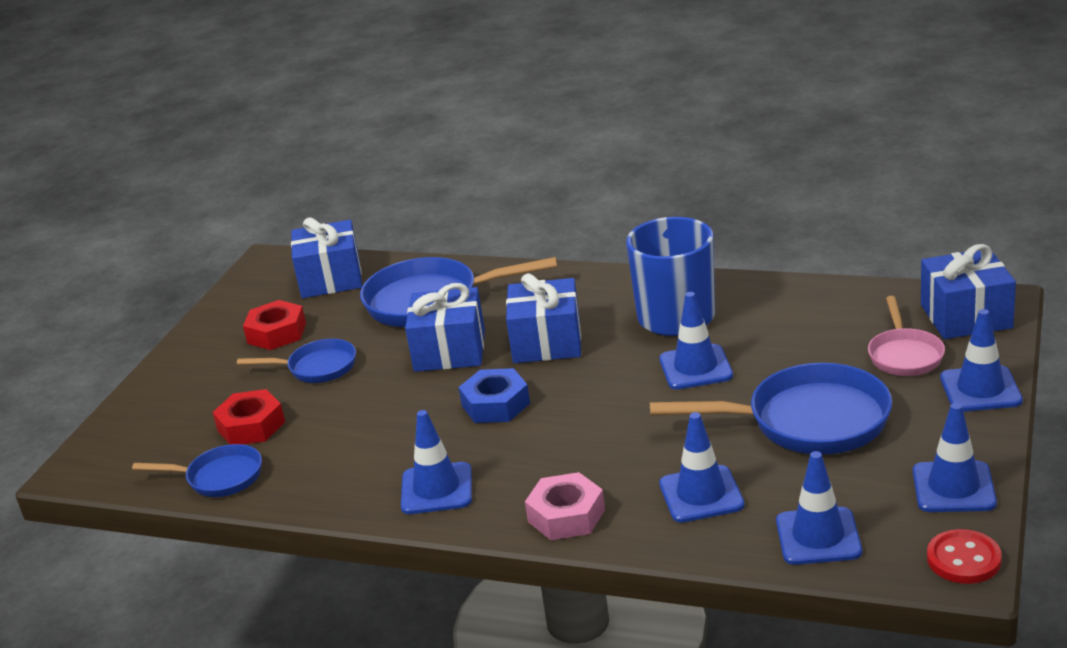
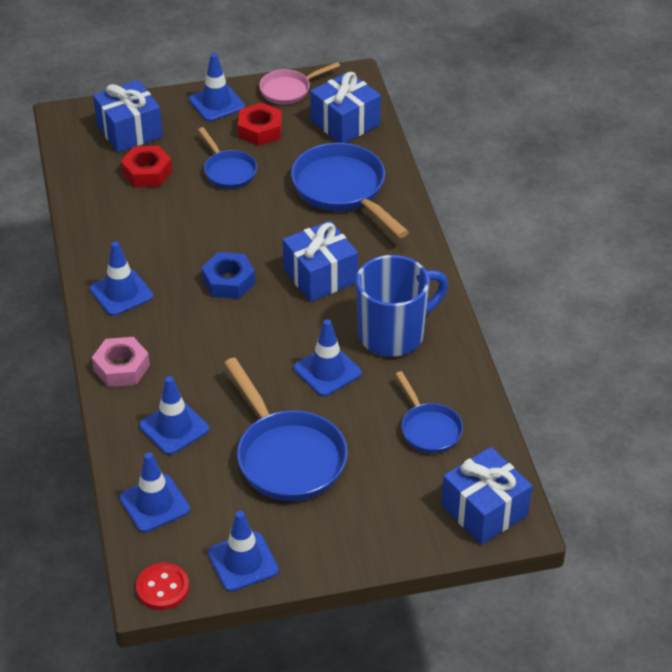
camera: 55 degrees right, 15 degrees up
blue pan [132,444,262,497] -> blue pan moved to [395,371,463,453]
blue gift [405,283,485,372] -> blue gift moved to [93,80,163,153]
pink pan [868,296,945,376] -> pink pan moved to [259,62,340,105]
blue traffic cone [940,309,1023,412] -> blue traffic cone moved to [189,53,245,121]

